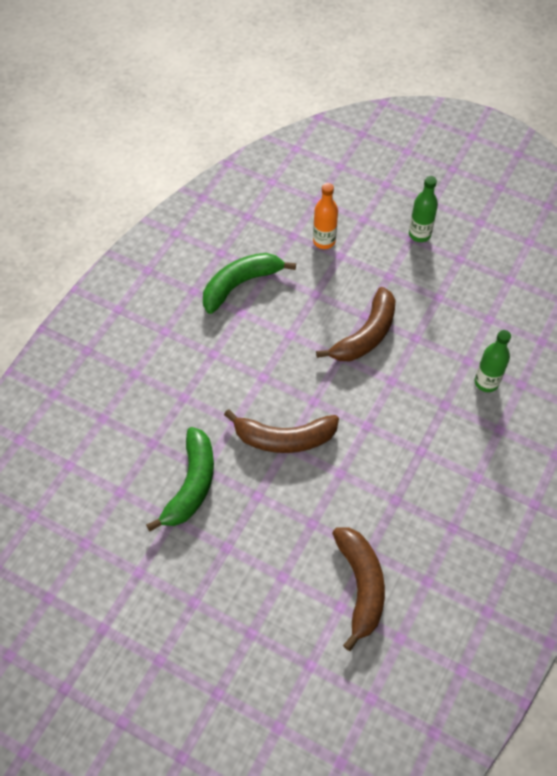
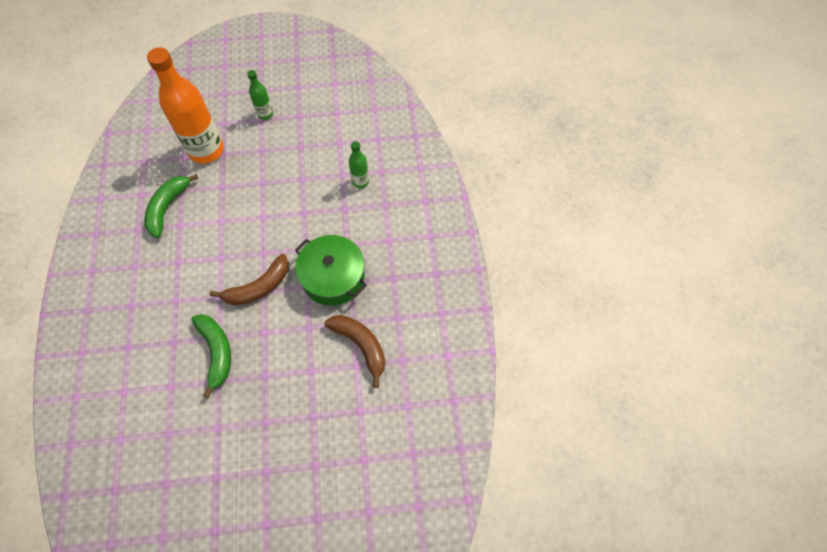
camera: 35 degrees left, 5 degrees up
orange bottle [313,183,338,249] -> orange bottle [147,47,224,164], size x2.16
brown banana [316,287,395,361] -> none
none -> green pot [295,235,367,305]

